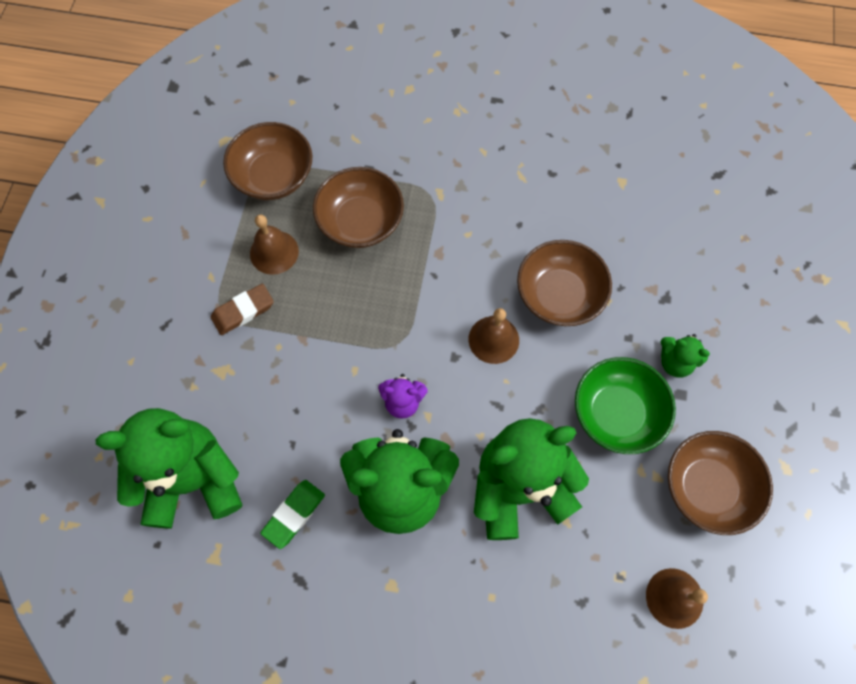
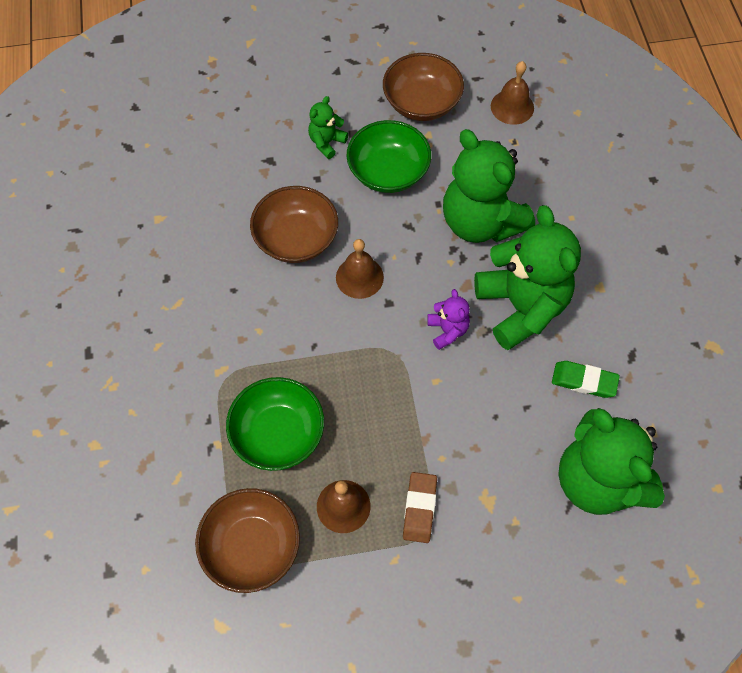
camera: 110 degrees left, 5 degrees down
brown eraser [211,284,274,335] -> brown eraser turned 60 degrees clockwise [403,472,437,543]
brown bowl [313,167,404,248] -> green bowl [226,377,324,471]
green teddy bear [661,334,710,378] -> green teddy bear turned 150 degrees counterclockwise [308,96,348,159]

